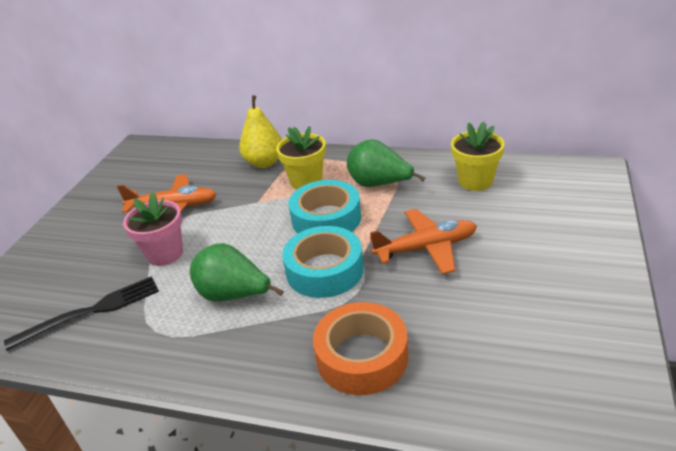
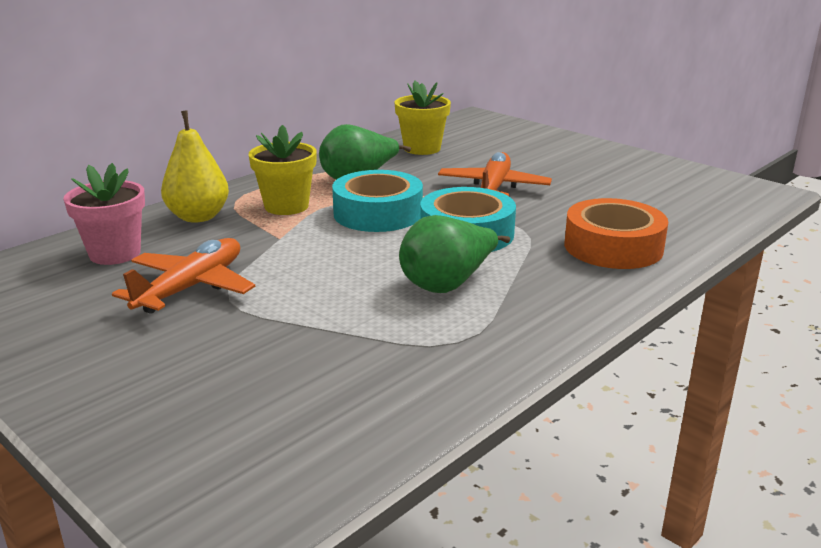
camera: 65 degrees left, 10 degrees down
black fork [4,276,159,351] -> none
pink flower pot [123,192,183,266] -> pink flower pot moved to [63,163,145,265]

